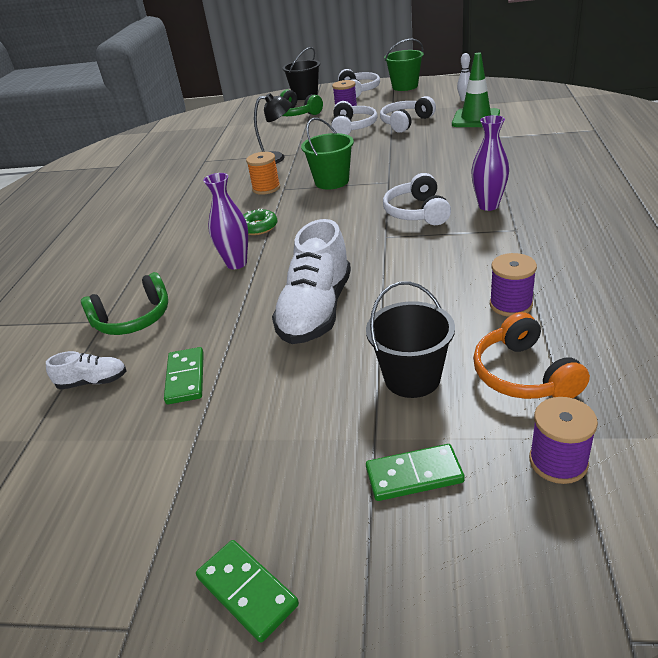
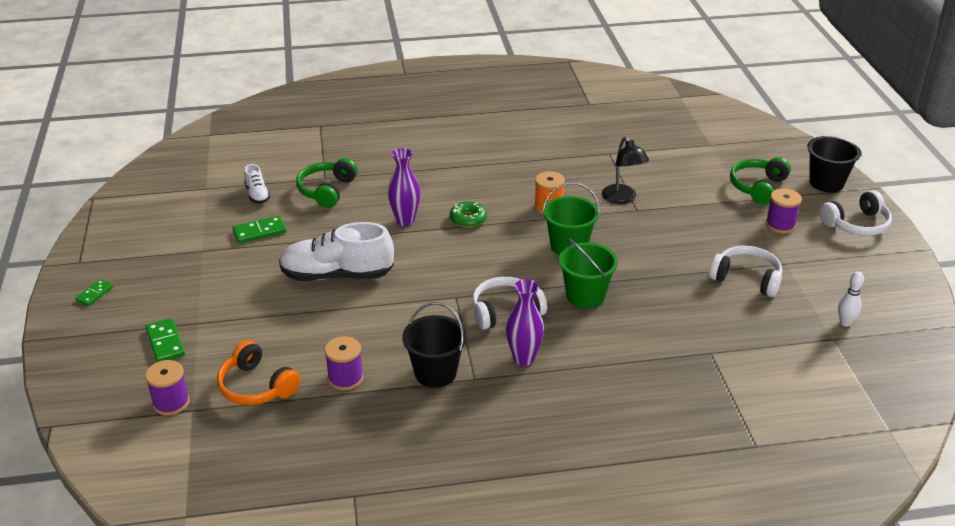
camera: 70 degrees right, 0 degrees up
green headphones [81,272,168,335] -> green headphones turned 60 degrees clockwise [296,158,358,208]
green domino [196,540,299,643] -> green domino [75,279,113,306], size x0.66
white headphones [331,101,378,135] -> none
black bucket [366,281,455,398] -> black bucket moved to [402,302,467,387]
green bucket [384,39,424,91] -> green bucket moved to [559,238,618,308]
green traffic cone [452,53,500,127] -> none
orange headphones [473,312,590,399] -> orange headphones turned 105 degrees counterclockwise [217,340,300,405]

